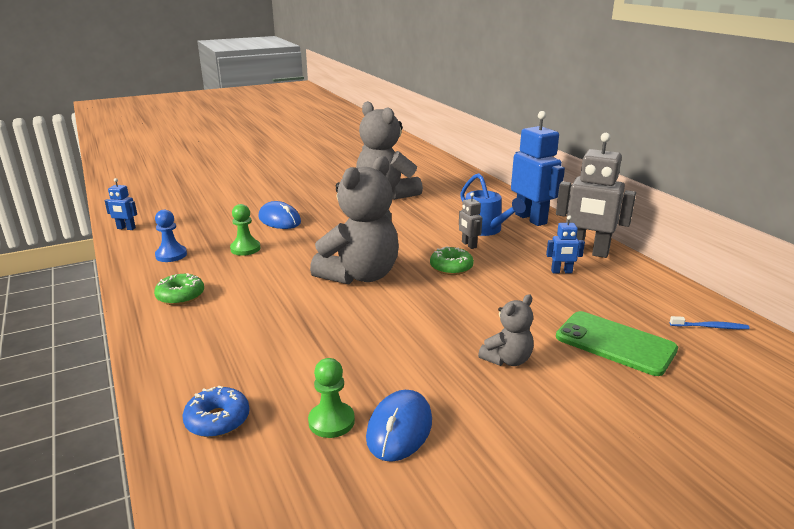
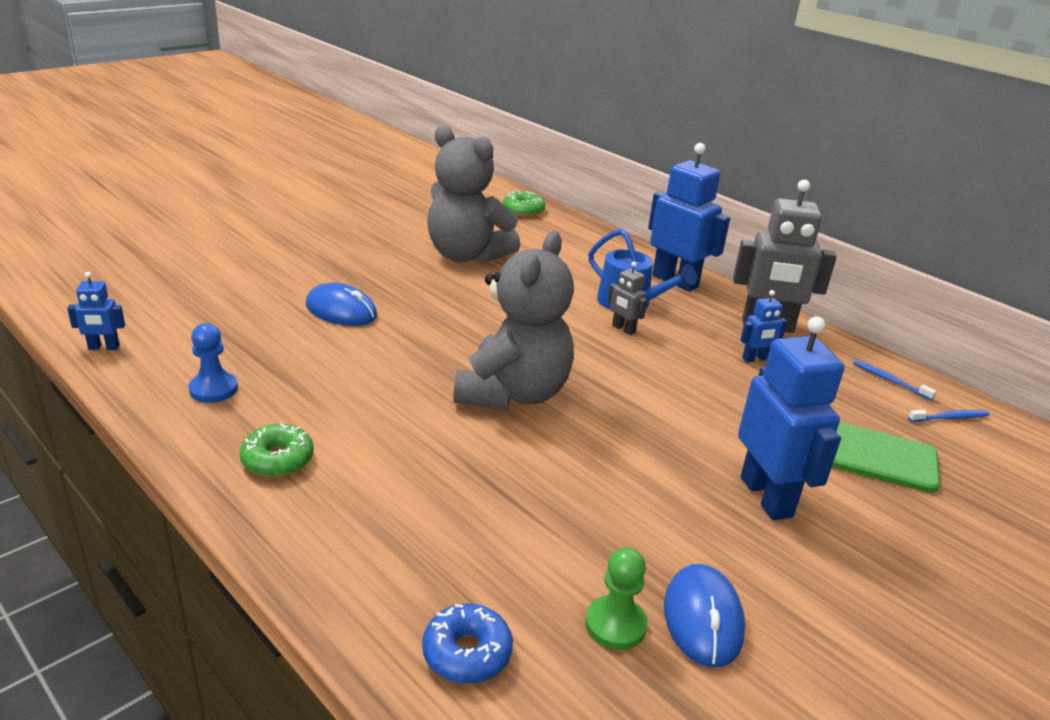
camera: 20 degrees left, 5 degrees up
green pawn [230,204,260,256] -> none
green donut [430,246,474,275] -> green donut moved to [503,191,545,217]
grey teddy bear [478,294,534,366] -> blue robot [738,317,844,520]
none -> blue toothbrush [853,360,937,400]

